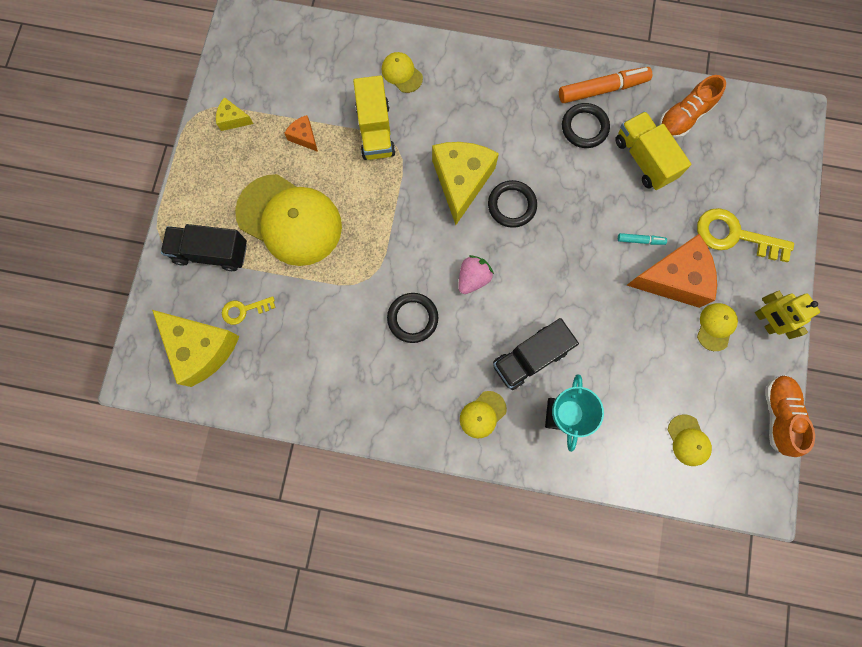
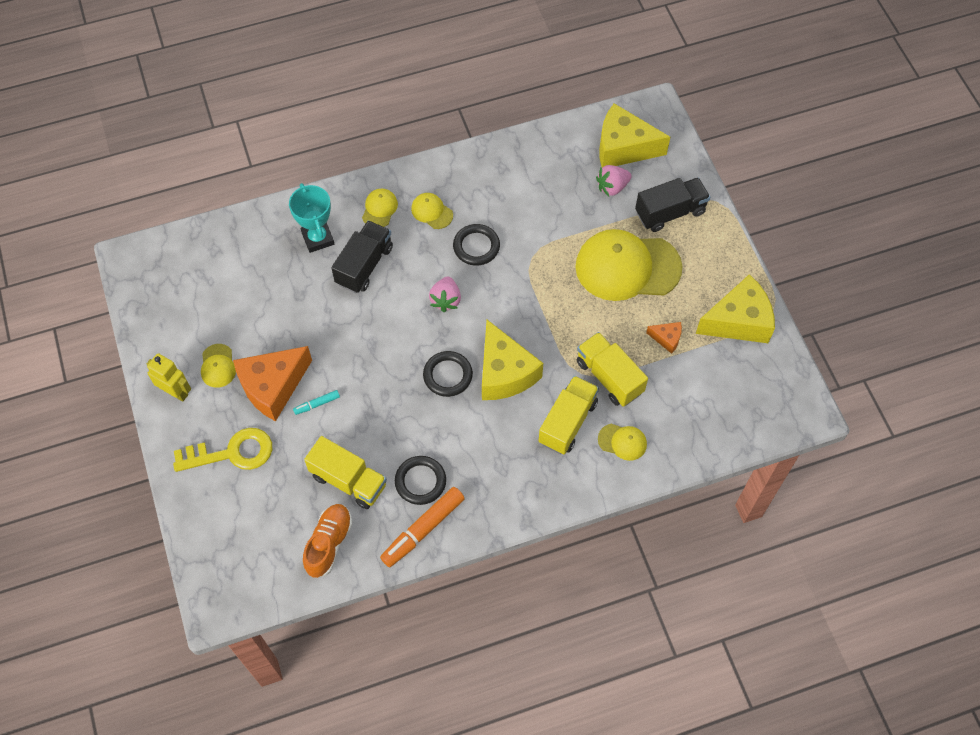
camera: 150 degrees right, 15 degrees down
yellow cheese [216,97,253,131] -> yellow cheese [696,274,775,343], size x2.17
yellow key [222,296,276,325] -> pink strawberry [596,165,632,196]
yellow cap [668,414,712,466] -> yellow cap moved to [411,193,453,229]
orange shoe [765,375,815,457] -> none
none -> yellow truck [538,376,599,455]

